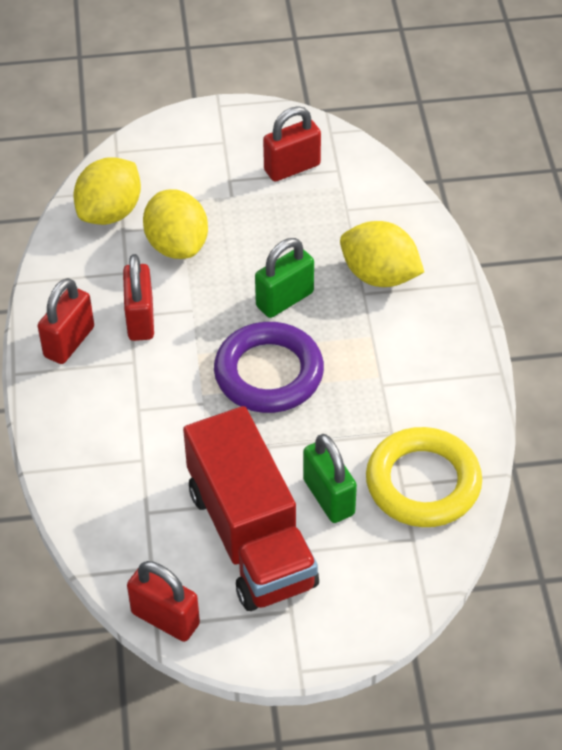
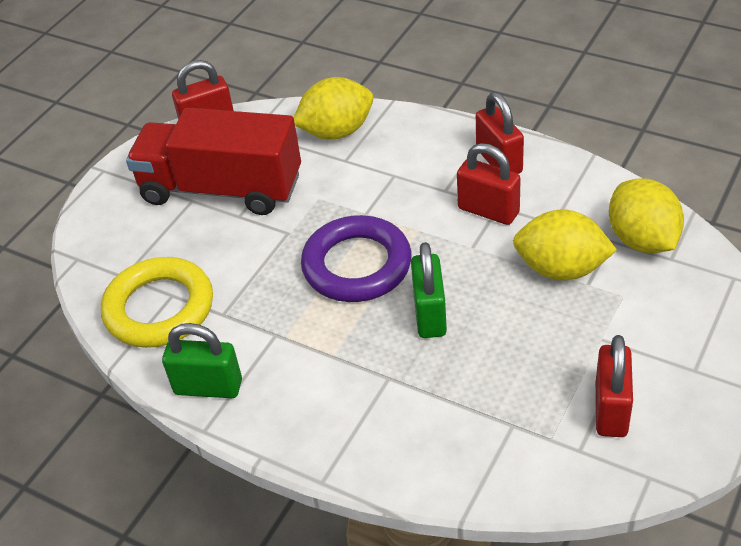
camera: 130 degrees right, 5 degrees down
green padlock [303,434,357,523] -> green padlock moved to [162,323,242,398]
yellow lemon [340,221,424,287] -> yellow lemon moved to [294,77,373,140]

